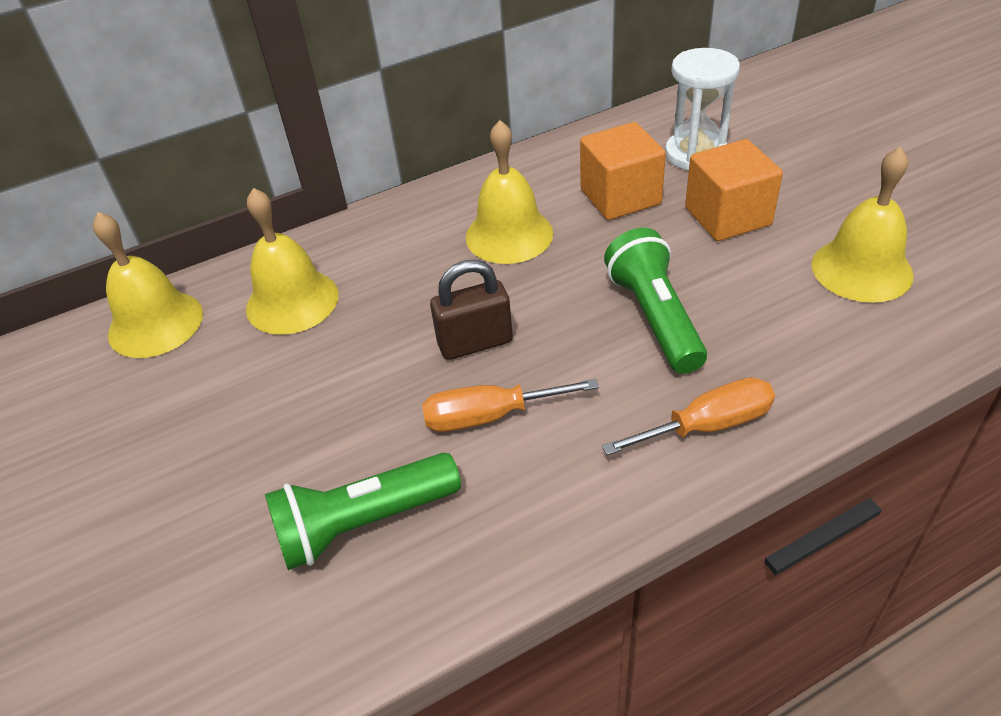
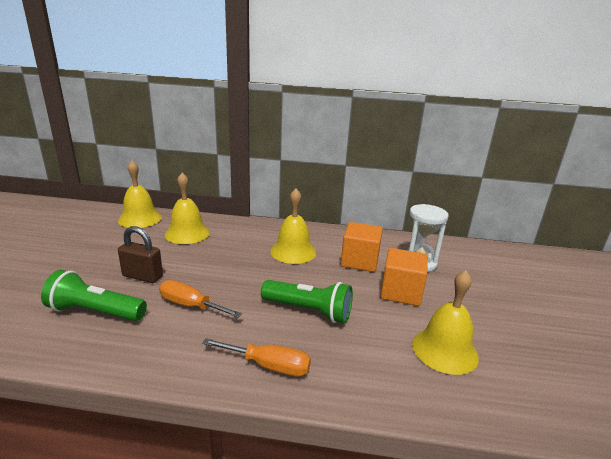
camera: 30 degrees right, 20 degrees down
brown padlock [430,260,513,360] -> brown padlock moved to [118,226,163,283]
green flashlight [604,228,707,374] -> green flashlight turned 90 degrees clockwise [261,280,353,323]

